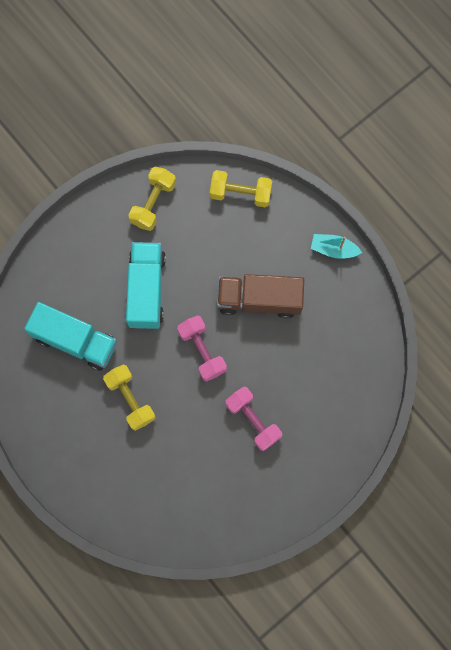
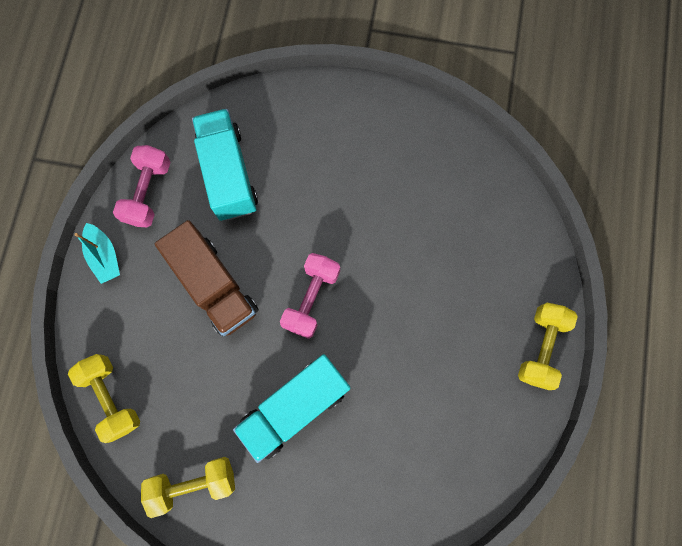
camera: 130 degrees left, 0 degrees up
turquoise truck [24,302,117,371] -> turquoise truck moved to [192,109,258,221]
yellow dumbbell [103,364,155,431] -> yellow dumbbell moved to [518,303,578,390]
pink dumbbell [226,387,282,451] -> pink dumbbell moved to [113,145,170,227]

